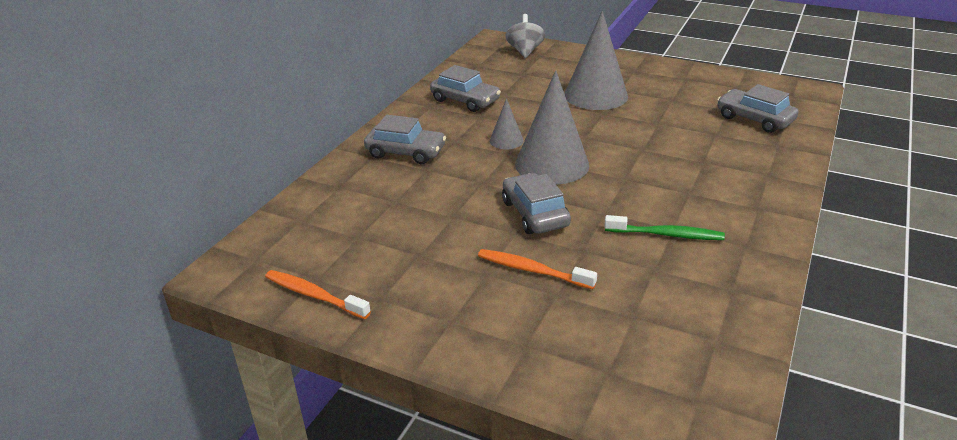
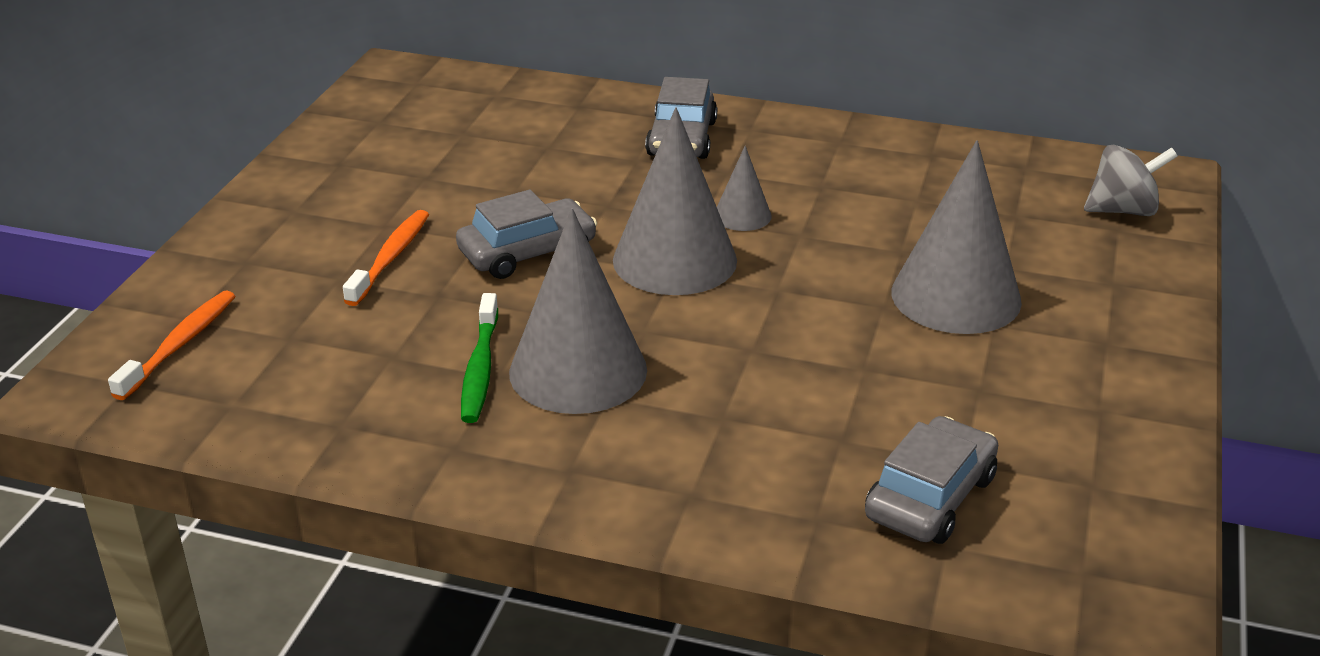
camera: 80 degrees right, 0 degrees up
orange toothbrush [265,270,371,319] -> orange toothbrush moved to [108,290,235,400]
grey car [430,65,501,112] -> none
none -> grey cone [509,208,647,414]

